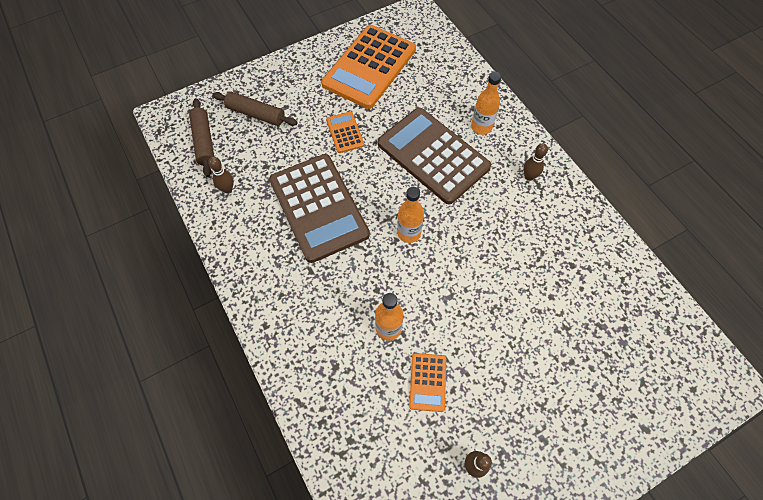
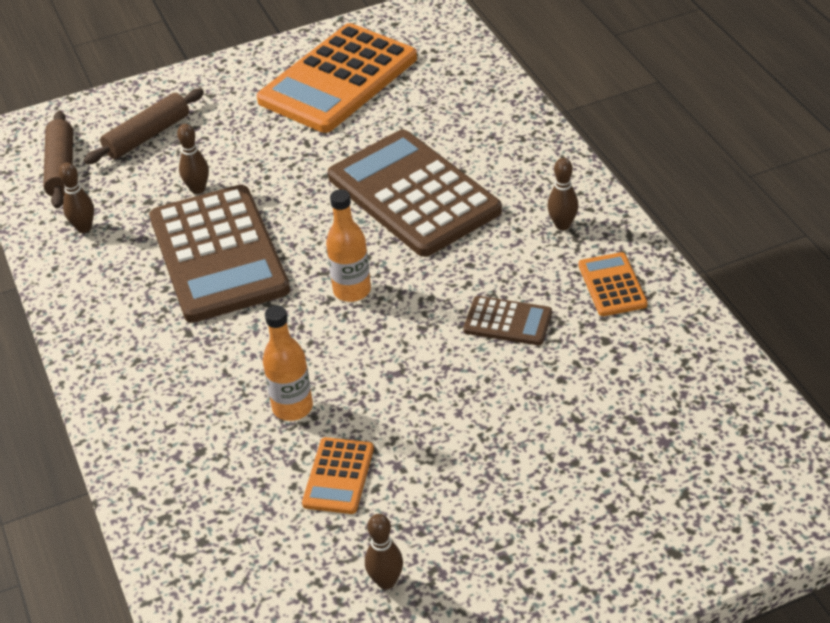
camera: 10 degrees right, 20 degrees down
brown rolling pin [212,92,298,126] -> brown rolling pin turned 75 degrees counterclockwise [84,89,204,164]
orange calculator [326,111,364,153] -> orange calculator moved to [578,252,648,316]
orange bottle [471,72,501,135] -> none
none -> brown bowling pin [177,124,209,194]
none -> brown calculator [463,296,552,345]

